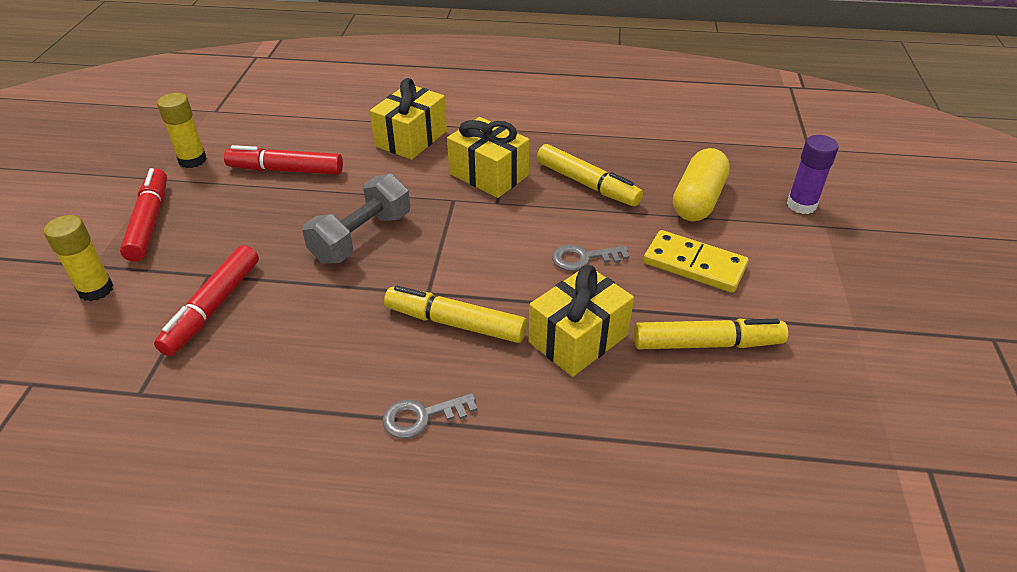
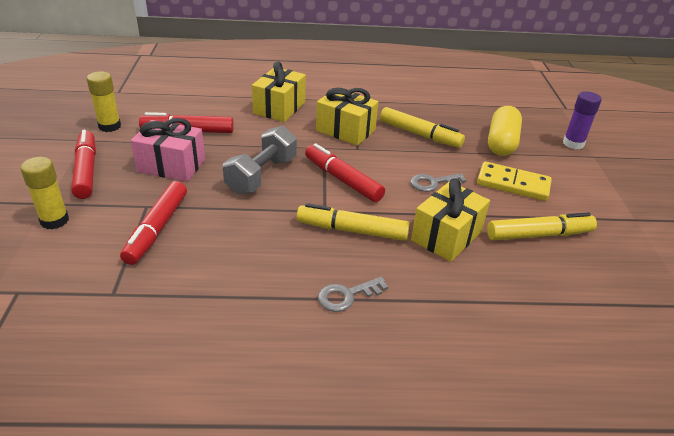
camera: 10 degrees left, 5 degrees down
none -> pink gift [131,118,205,182]
none -> red marker [305,143,385,202]

